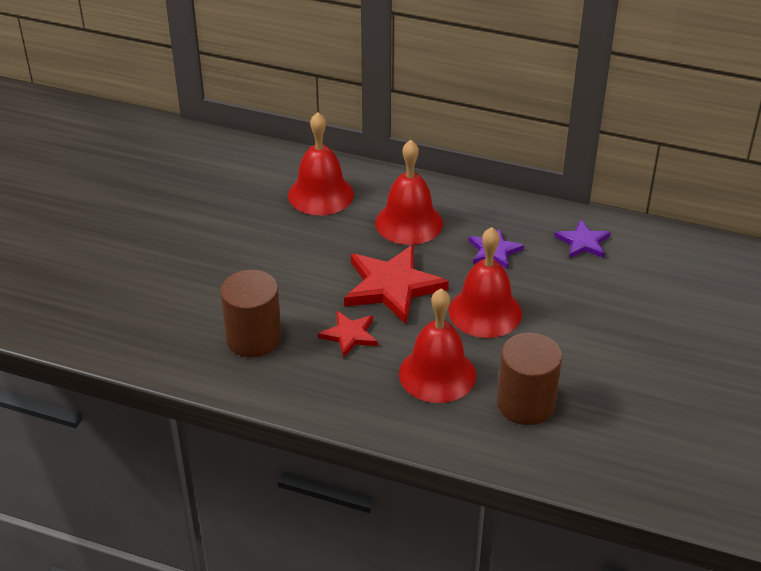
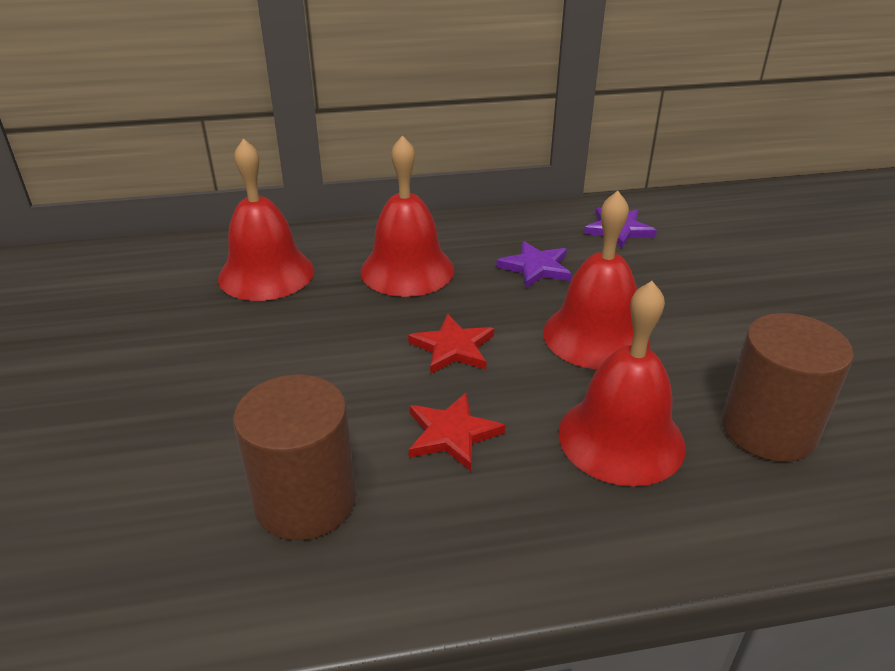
camera: 30 degrees left, 5 degrees down
red star [344,245,449,324] -> red star [408,314,494,374], size x0.55

